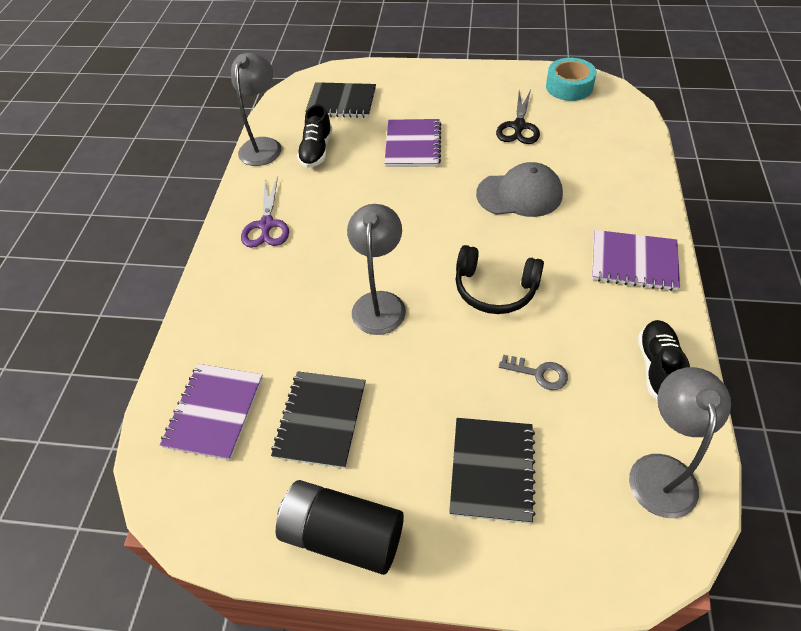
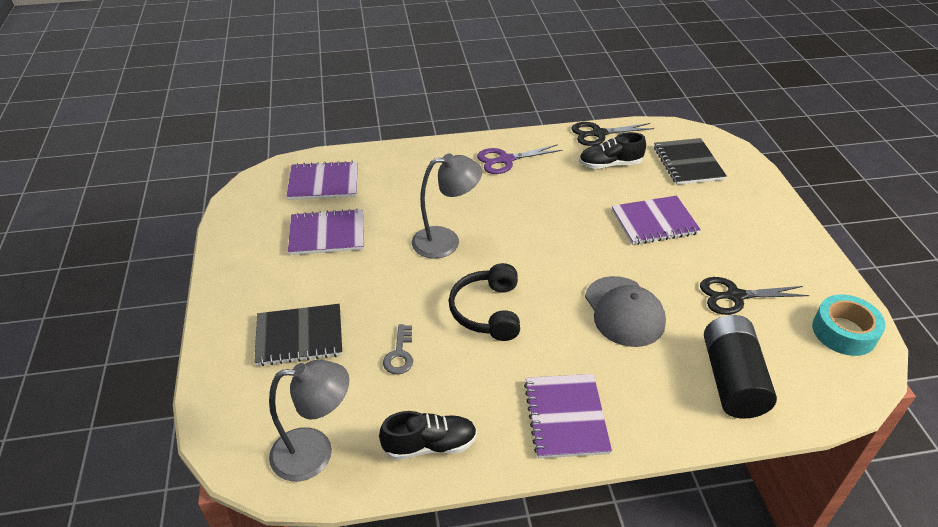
camera: 70 degrees right, 10 degrees down
grey lamp [231,53,281,166] -> black scissors [572,122,655,146]
black notebook [271,371,366,469] -> purple notebook [288,208,364,255]
black battery [276,480,404,575] -> black battery moved to [704,315,777,419]

